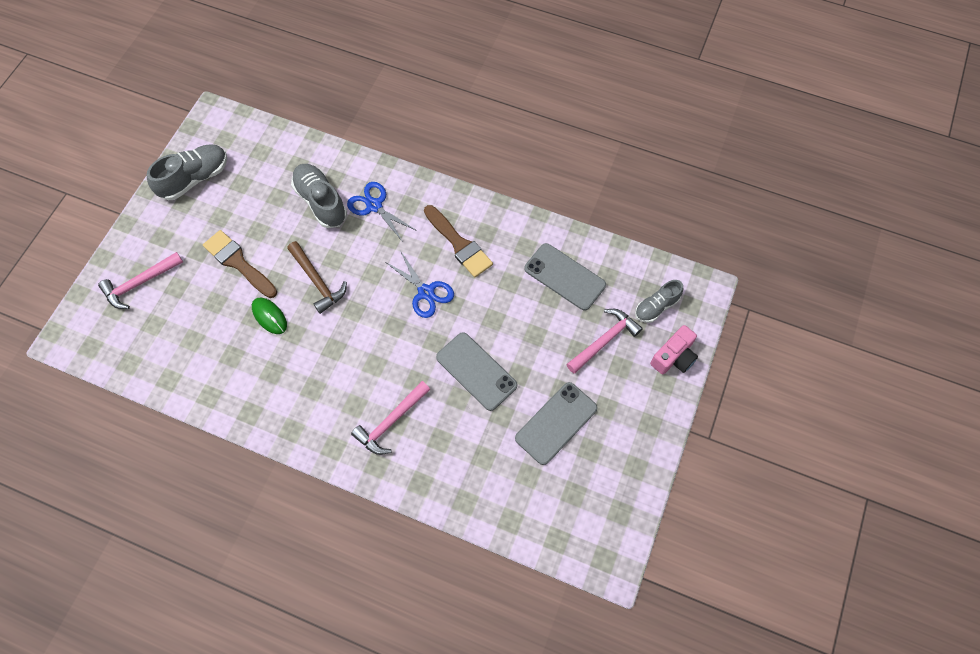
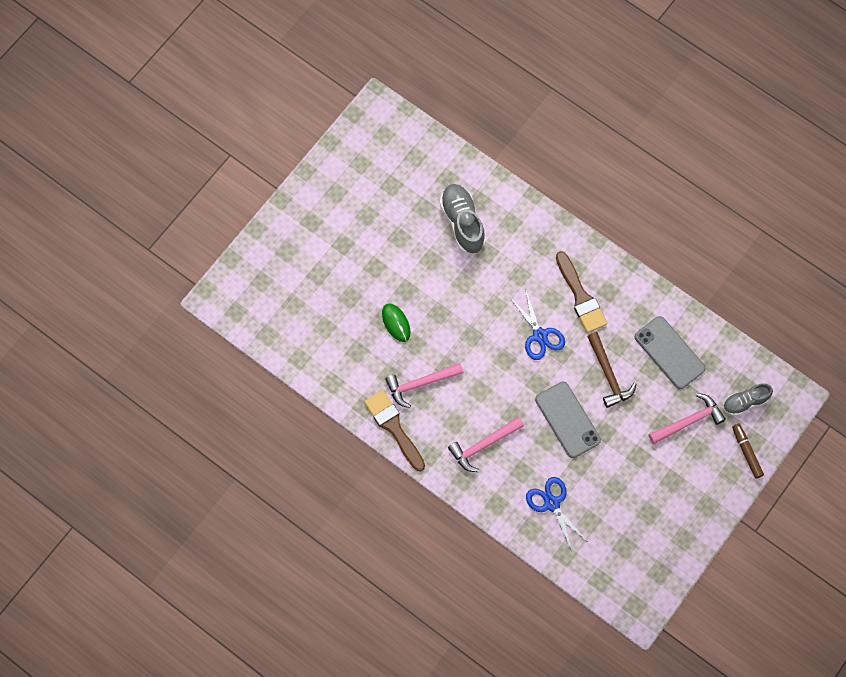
camera: 15 degrees right, 5 degrees up
pink hammer [98,252,183,309] -> pink hammer moved to [385,363,464,408]
grey shoe [147,144,227,200] -> none
brown brush [203,230,277,298] -> brown brush moved to [364,390,425,472]
brown hammer [287,241,347,314] -> brown hammer moved to [587,332,636,408]
blue scissors [347,182,417,242] -> blue scissors moved to [526,477,587,551]
grey phone [515,382,598,465] -> none
pink camera [650,325,698,374] -> brown marker [732,424,764,479]

